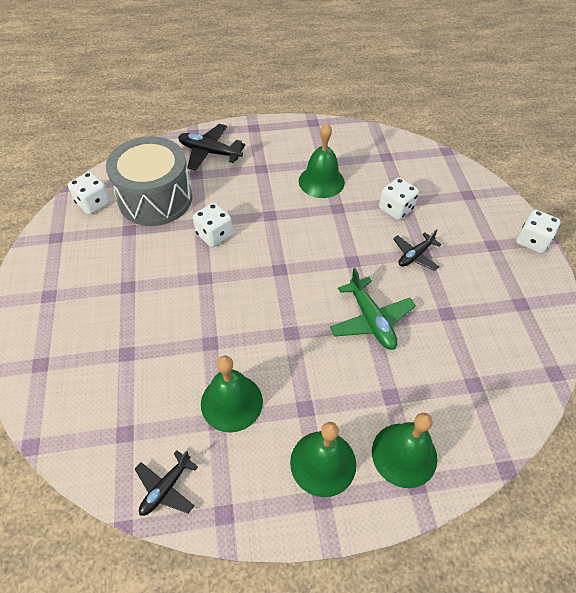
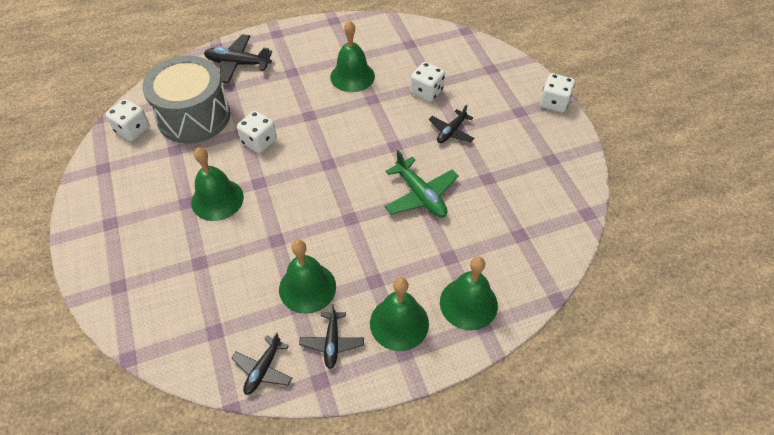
camera: 10 degrees left, 0 degrees up
none -> green bell [191,147,244,221]
none -> black plane [299,304,364,369]

